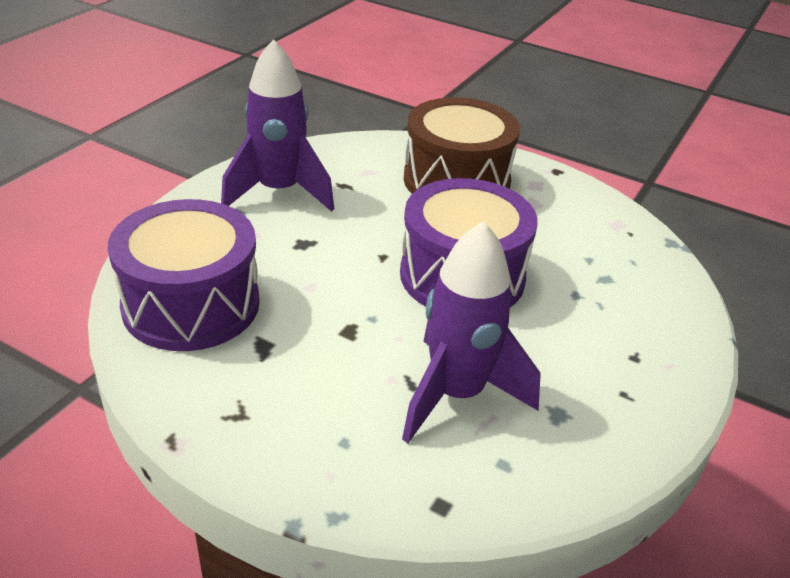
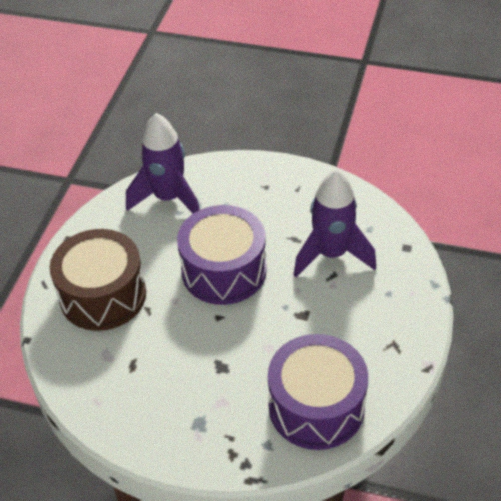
camera: 100 degrees left, 10 degrees up
purple rocket [221,39,334,212] -> purple rocket moved to [126,113,200,214]

